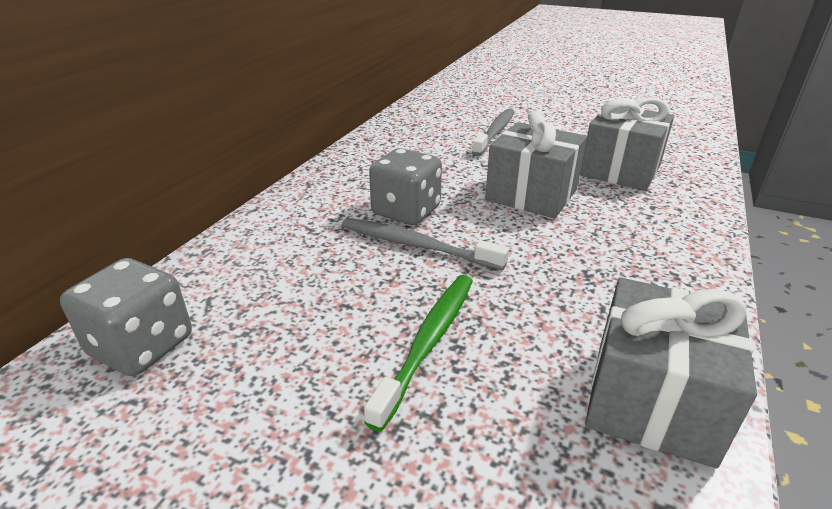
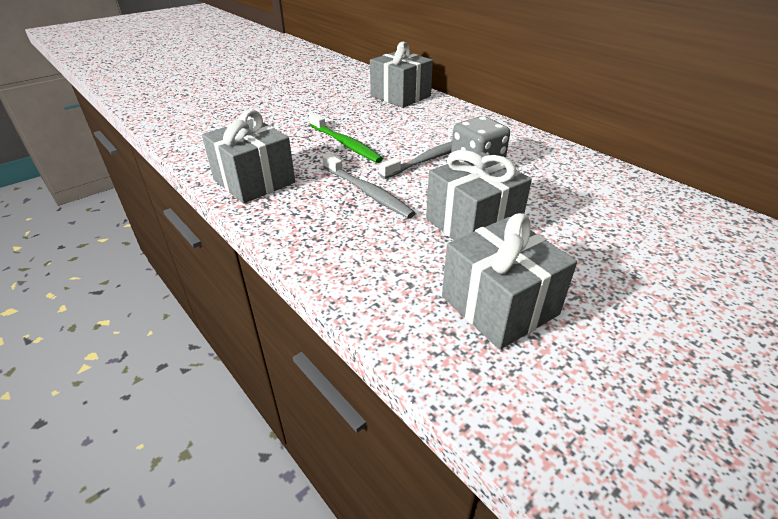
camera: 115 degrees right, 5 degrees up
grey dice [60,258,192,376] -> grey gift [370,42,433,108]
grey toothbrush [472,109,514,156] -> grey toothbrush moved to [323,154,415,218]

